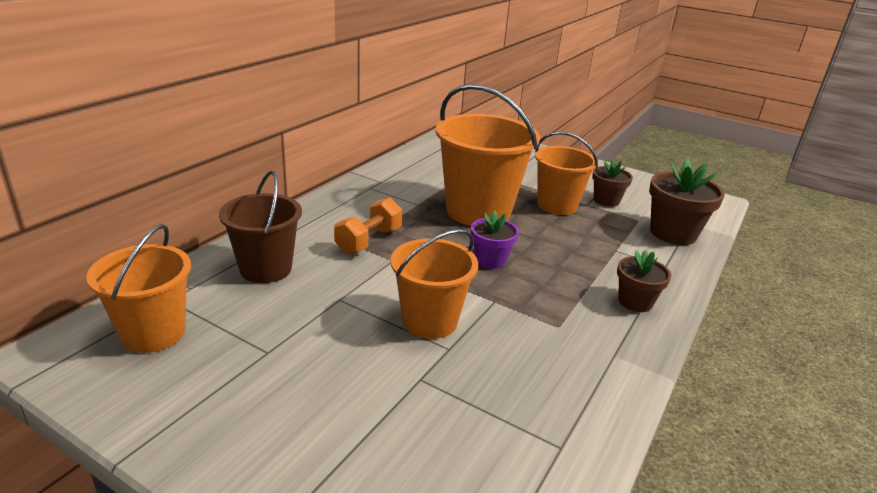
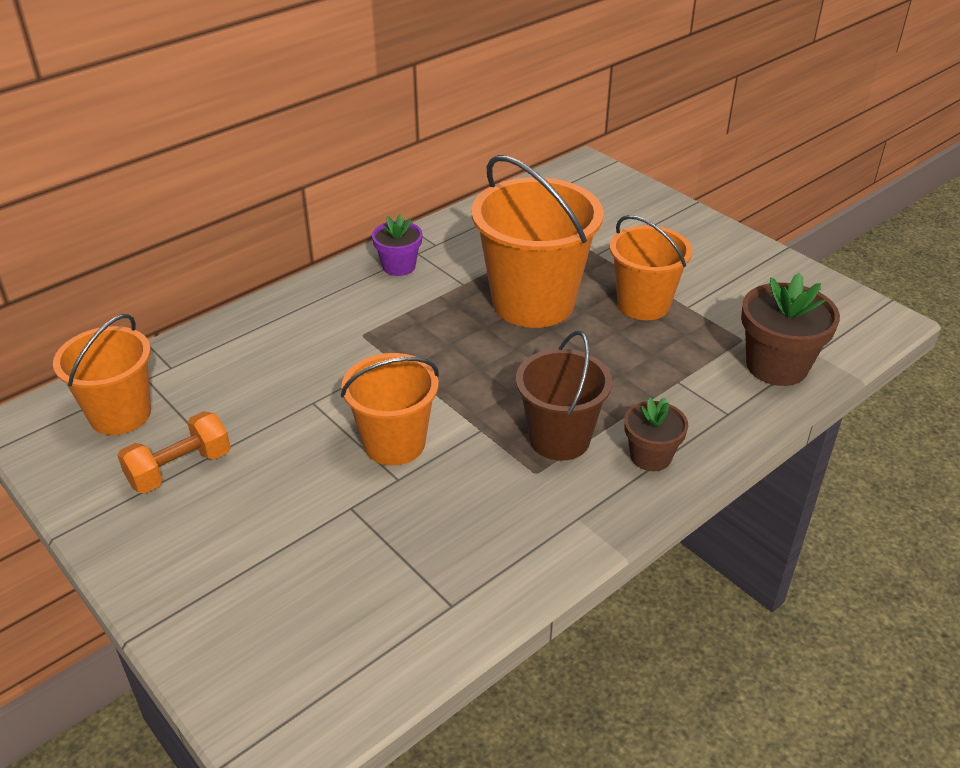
camera: 20 degrees right, 10 degrees up
brown bucket [219,171,302,283] -> brown bucket moved to [516,331,612,461]
orange dumbbell [334,198,402,254] -> orange dumbbell moved to [117,411,231,493]
purple flower pot [471,210,519,269] -> purple flower pot moved to [372,214,423,276]
brown flower pot [592,159,633,207] -> none

